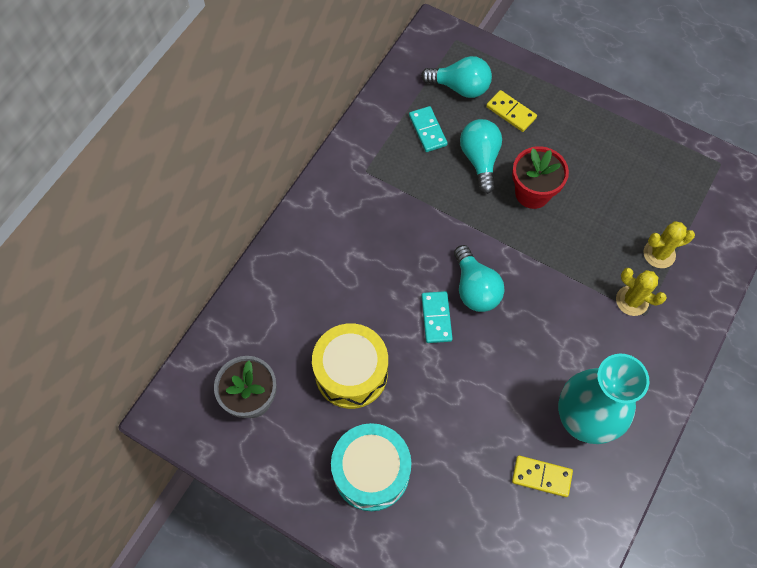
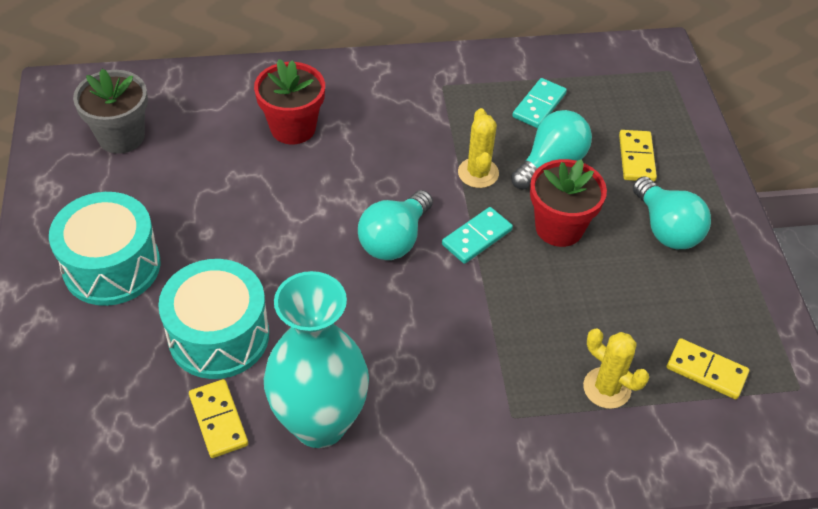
camera: 50 degrees right, 15 degrees down
yellow drum [312,323,388,409] -> none
turquoise light bulb [421,56,492,98] -> turquoise light bulb moved to [633,176,711,249]
turquoise domino [421,291,453,343] -> turquoise domino moved to [442,207,513,264]
yellow cactus [616,268,667,316] -> yellow cactus moved to [458,108,499,188]
none -> turquoise drum [158,259,269,379]
none -> red flower pot [254,59,325,144]
none -> yellow domino [667,338,749,399]

